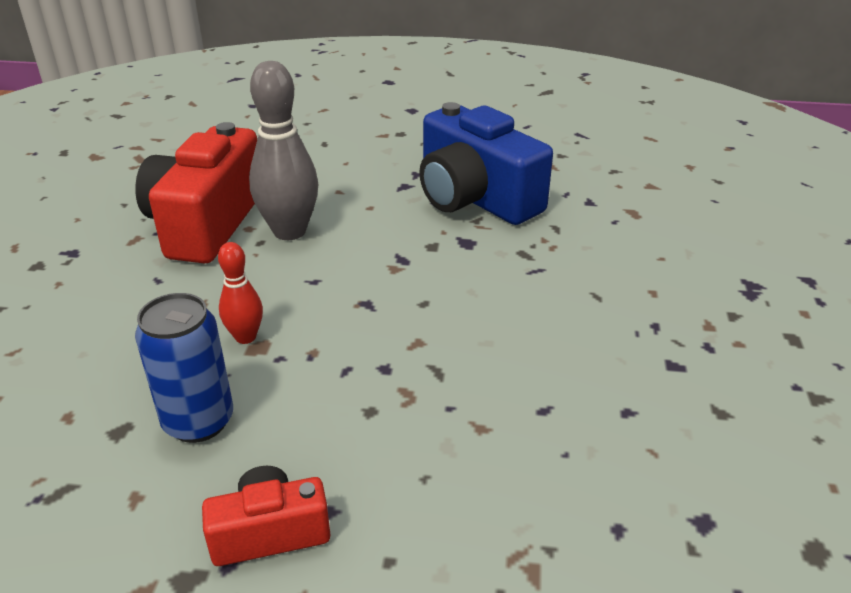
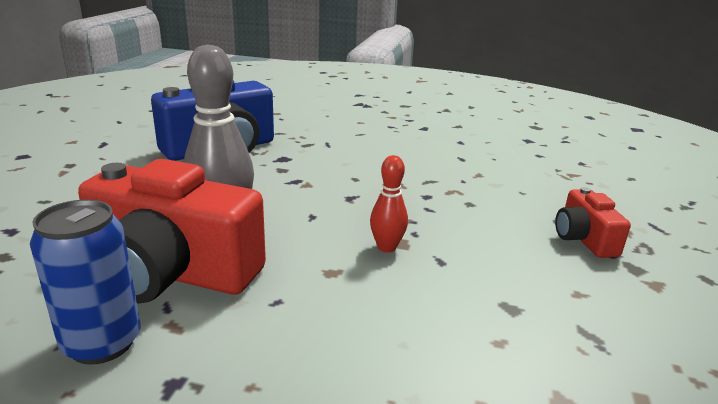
camera: 85 degrees left, 10 degrees down
blue can [135,293,233,443] -> blue can moved to [30,200,140,365]

